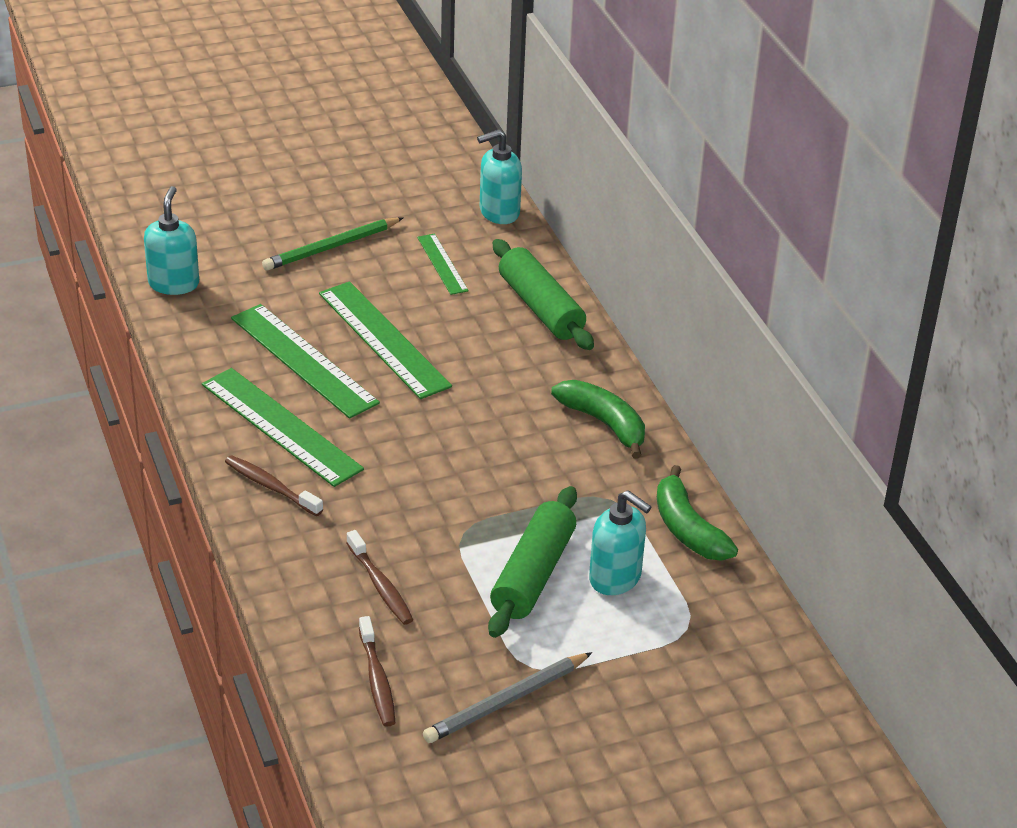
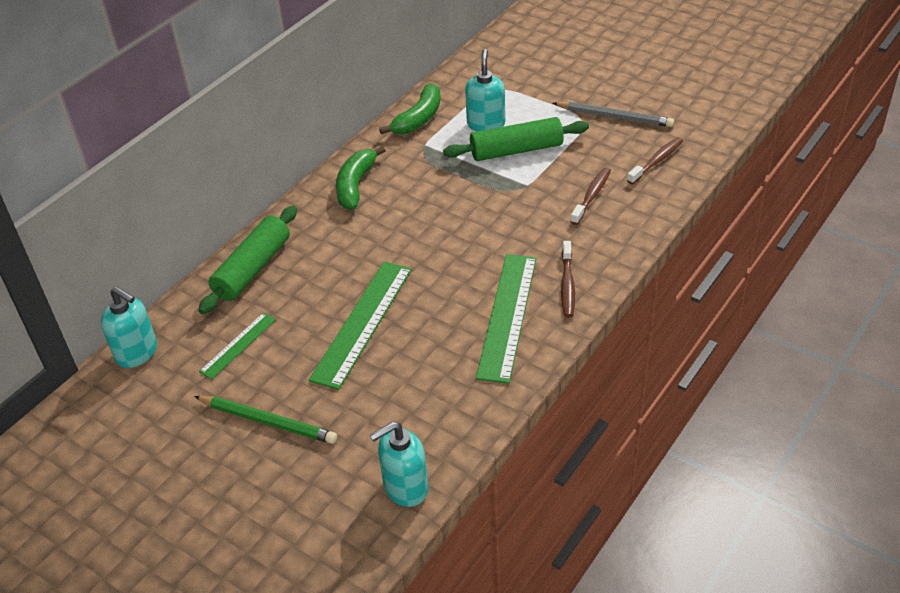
camera: 120 degrees left, 5 degrees up
green ruler [231,304,380,419] -> none

